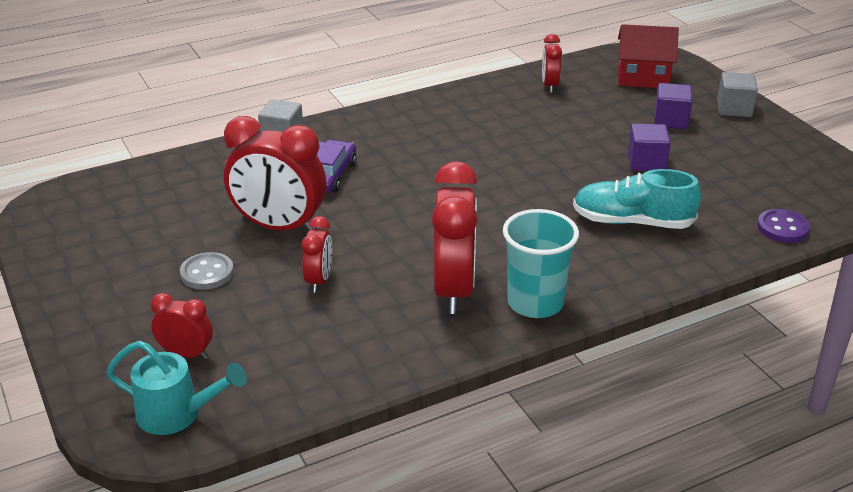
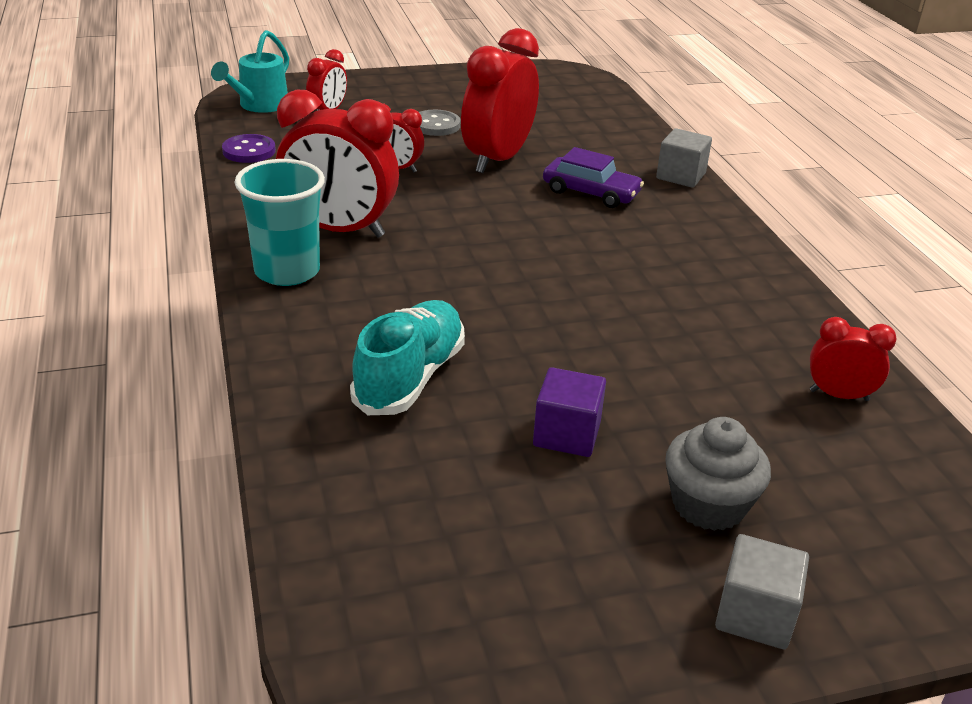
camera: 100 degrees right, 0 degrees up
red house [618,24,679,88] -> none
purple cube [654,83,693,129] -> grey cupcake [665,417,771,531]
purple button [757,209,810,243] -> purple button moved to [222,134,276,163]

